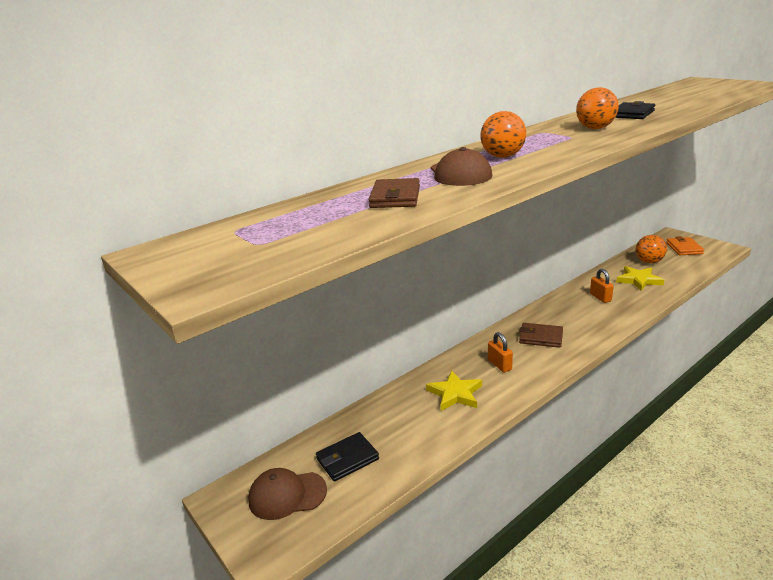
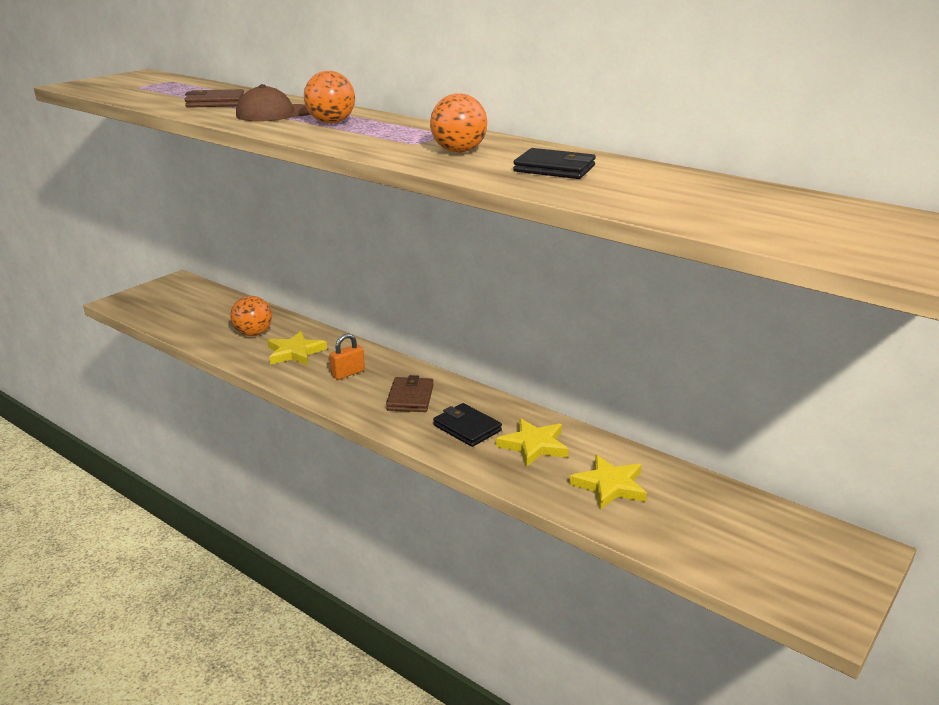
camera: 75 degrees right, 0 degrees up
brown cap [248,468,327,520] -> none
black wallet [316,432,379,481] -> black wallet moved to [433,403,502,447]
orange padlock [590,269,614,303] -> yellow star [496,418,569,467]
orange ball [636,235,667,264] -> orange ball moved to [230,296,272,336]
orange wallet [666,236,704,255] -> none

